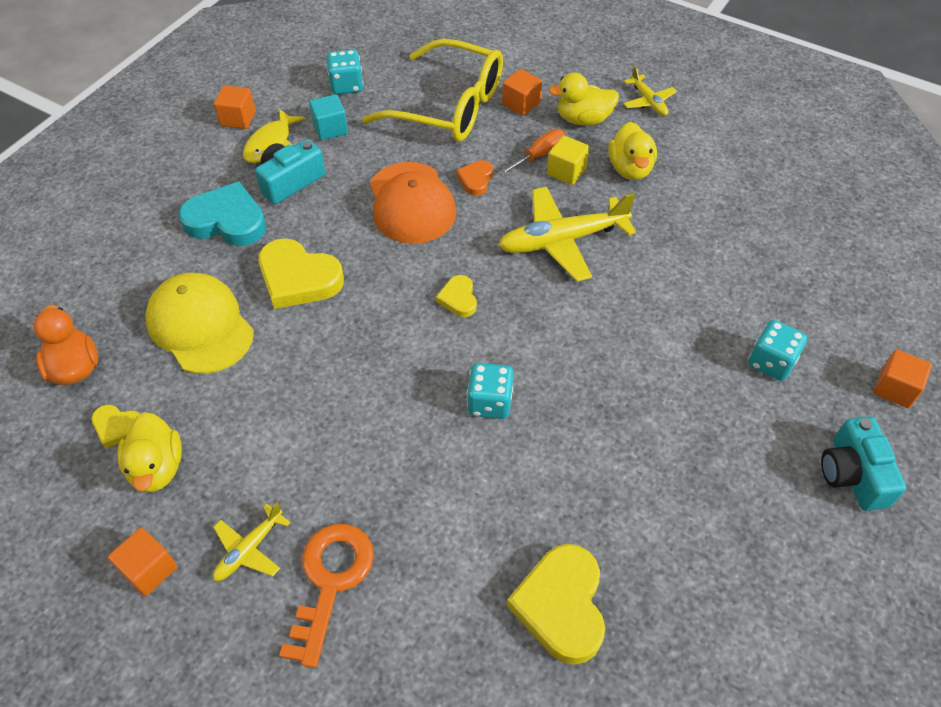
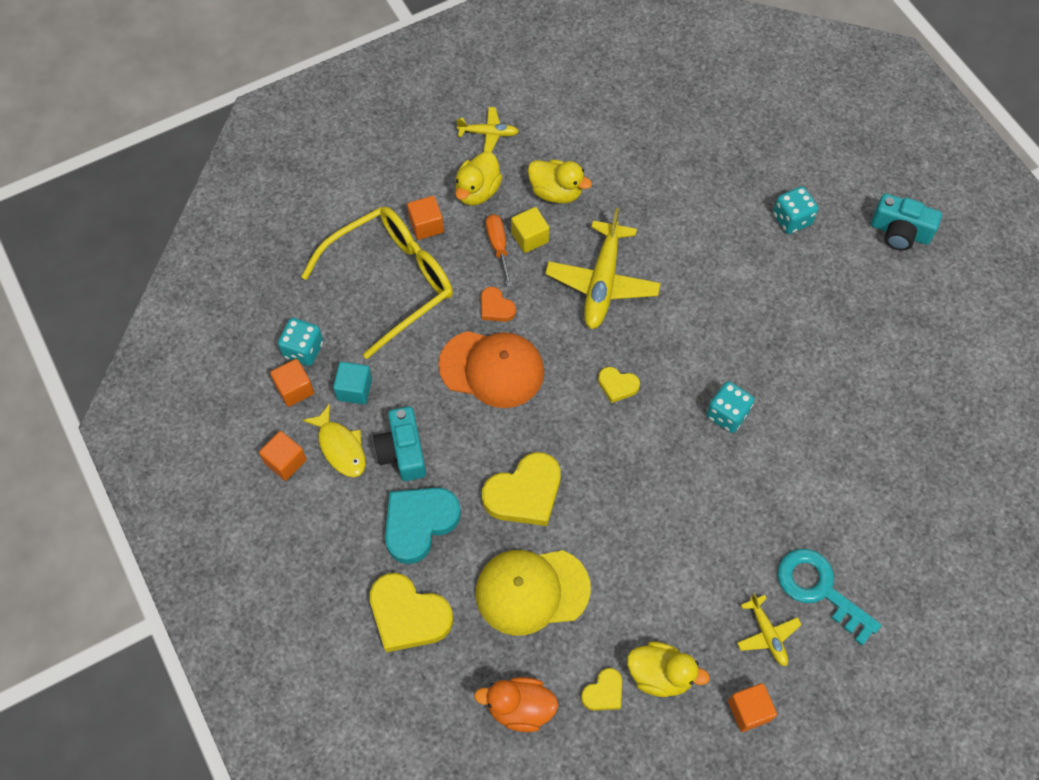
camera: 60 degrees left, 10 degrees up
orange key [279,524,374,668] -> turquoise key [778,549,881,646]
yellow heart [507,544,605,665] -> yellow heart moved to [370,573,453,652]
orange cube [874,349,932,408] -> orange cube moved to [270,359,314,407]

